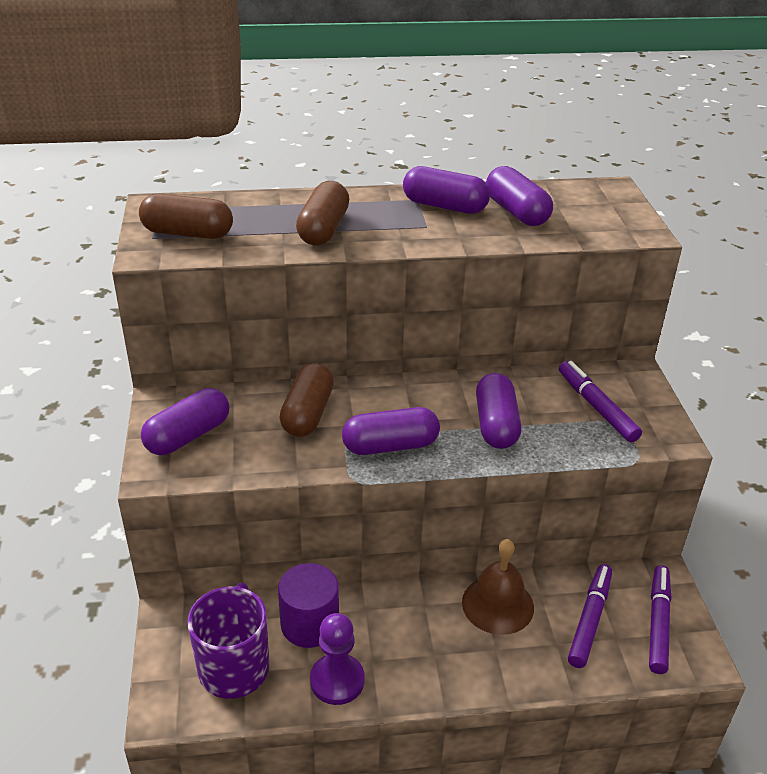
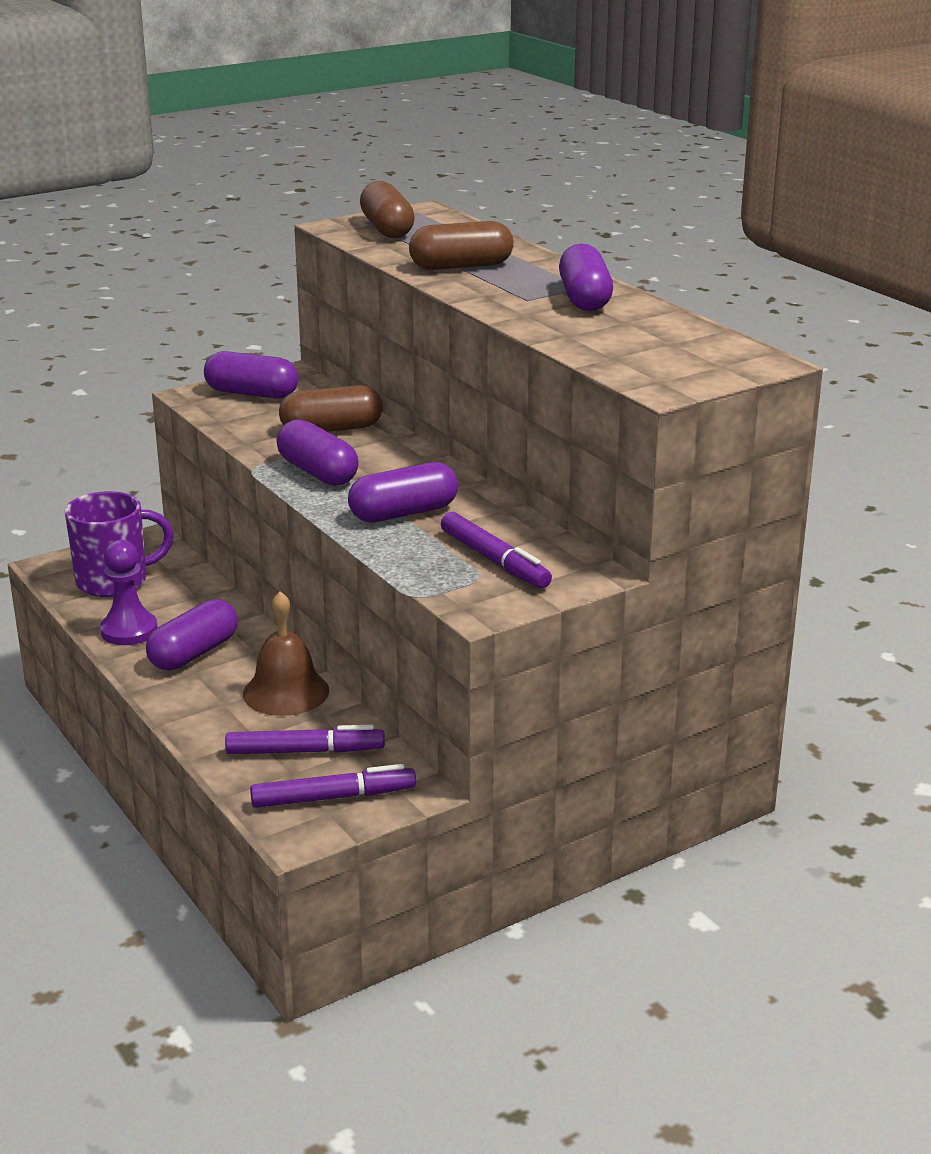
camera: 65 degrees right, 10 degrees down
purple cylinder [278,563,339,648] -> none
purple capsule [486,166,553,226] -> purple capsule moved to [146,599,238,670]
purple marker [559,361,642,442] -> purple marker turned 105 degrees clockwise [441,512,552,588]

